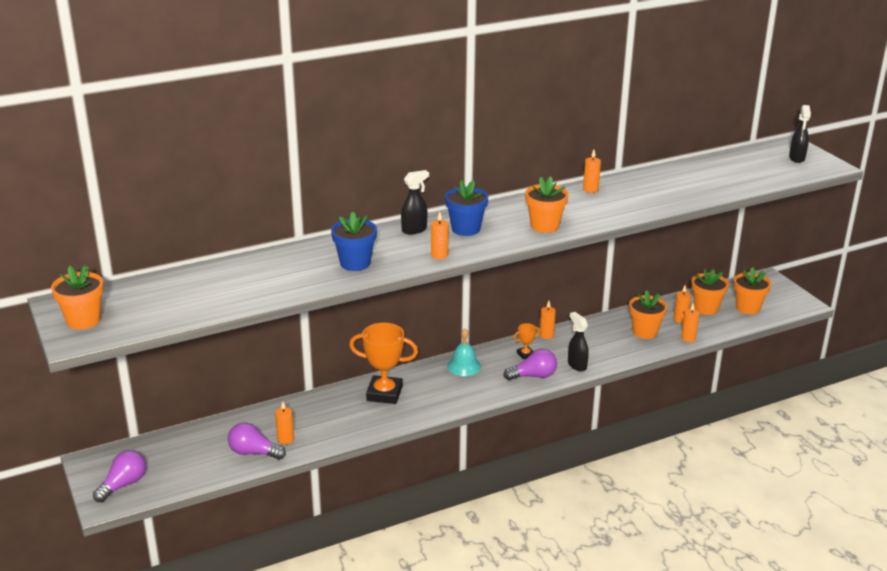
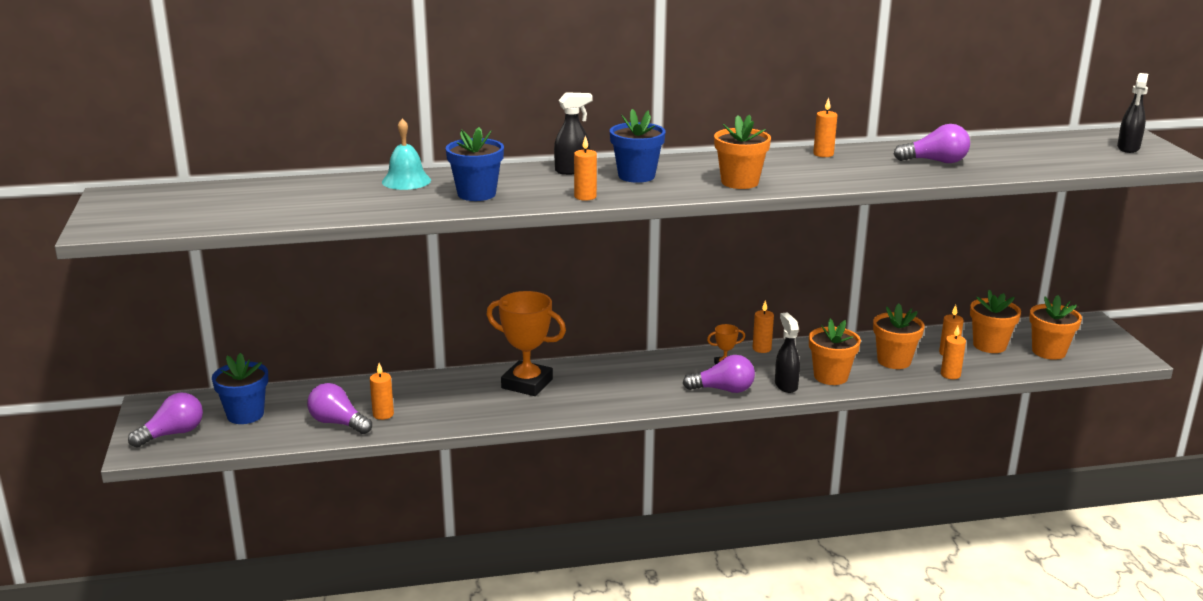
camera: 15 degrees right, 5 degrees down
orange flower pot [51,265,104,329] -> orange flower pot moved to [809,319,861,385]
turquoise bell [447,328,481,376] -> turquoise bell moved to [382,118,431,190]
none -> blue flower pot [212,353,268,424]
none -> purple light bulb [894,124,970,163]

